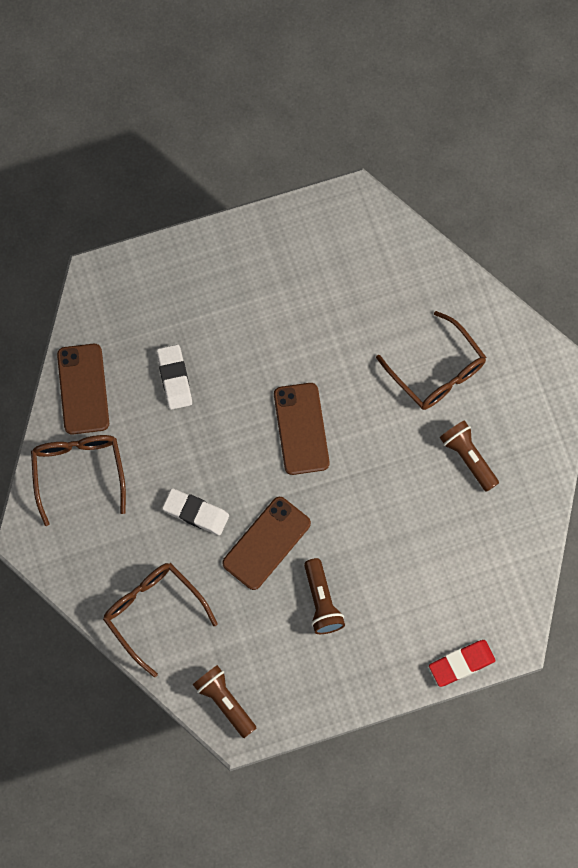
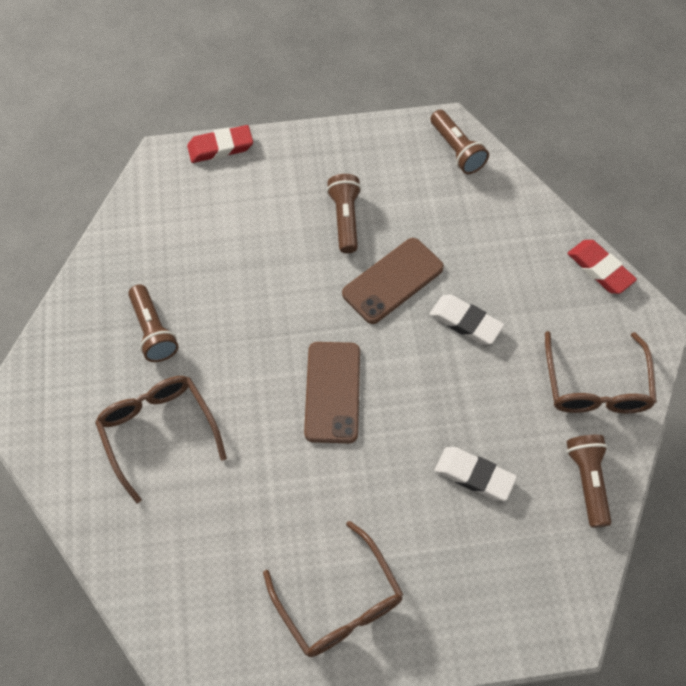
camera: 170 degrees left, 10 degrees down
brown phone [57,344,109,434] -> brown flashlight [567,435,611,528]
brown glasses [103,563,218,677] -> brown glasses moved to [263,521,404,657]
white eraser [157,344,192,410] -> white eraser turned 60 degrees counterclockwise [435,447,517,501]
none -> red eraser [567,240,637,294]

